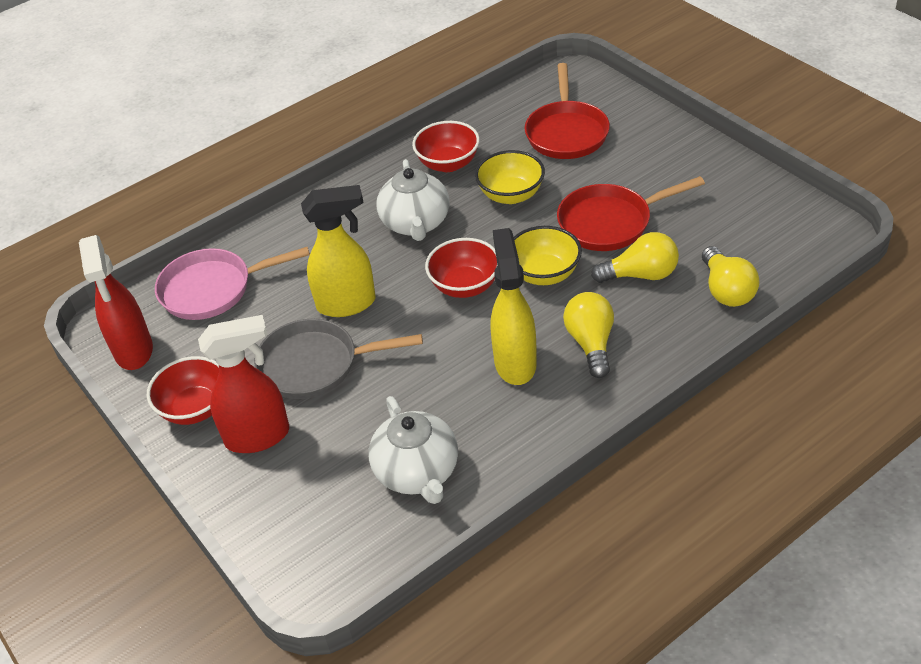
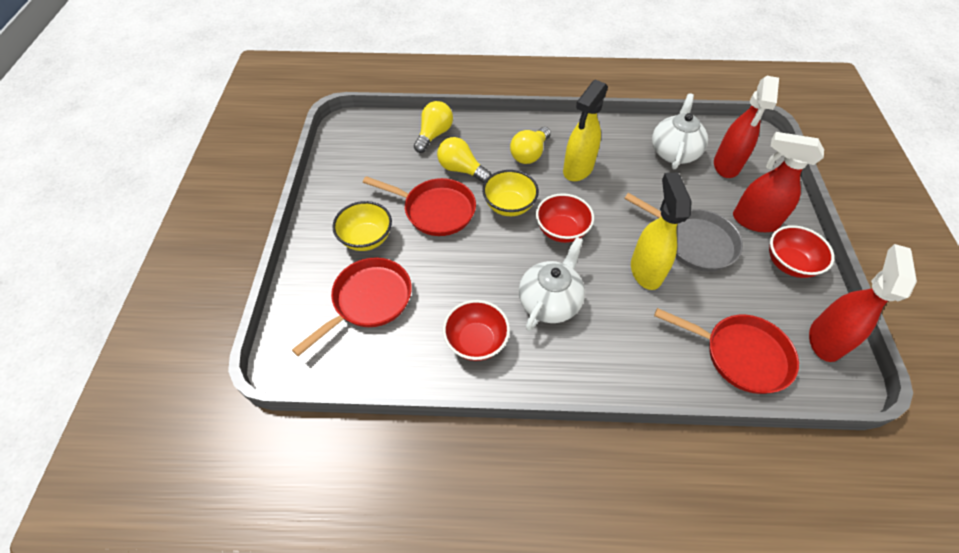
camera: 145 degrees left, 10 degrees up
pink pan [155,247,310,320] -> red pan [654,308,799,394]
yellow spray bottle [301,185,375,317] -> yellow spray bottle turned 60 degrees clockwise [631,173,692,290]
yellow bowl [475,150,545,204] -> yellow bowl moved to [332,201,392,251]
none -> red spray bottle [714,76,779,178]

